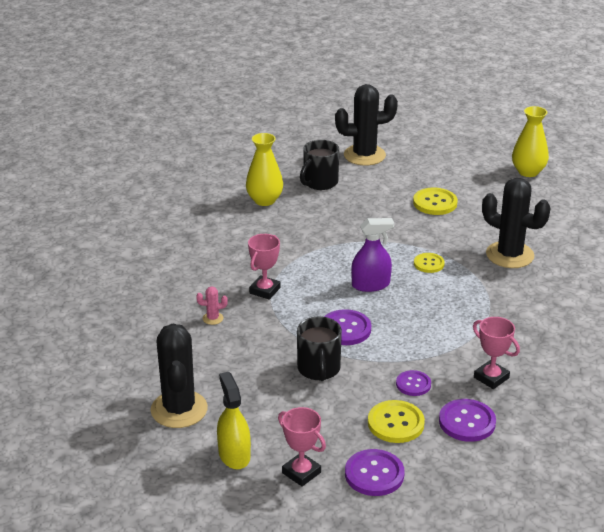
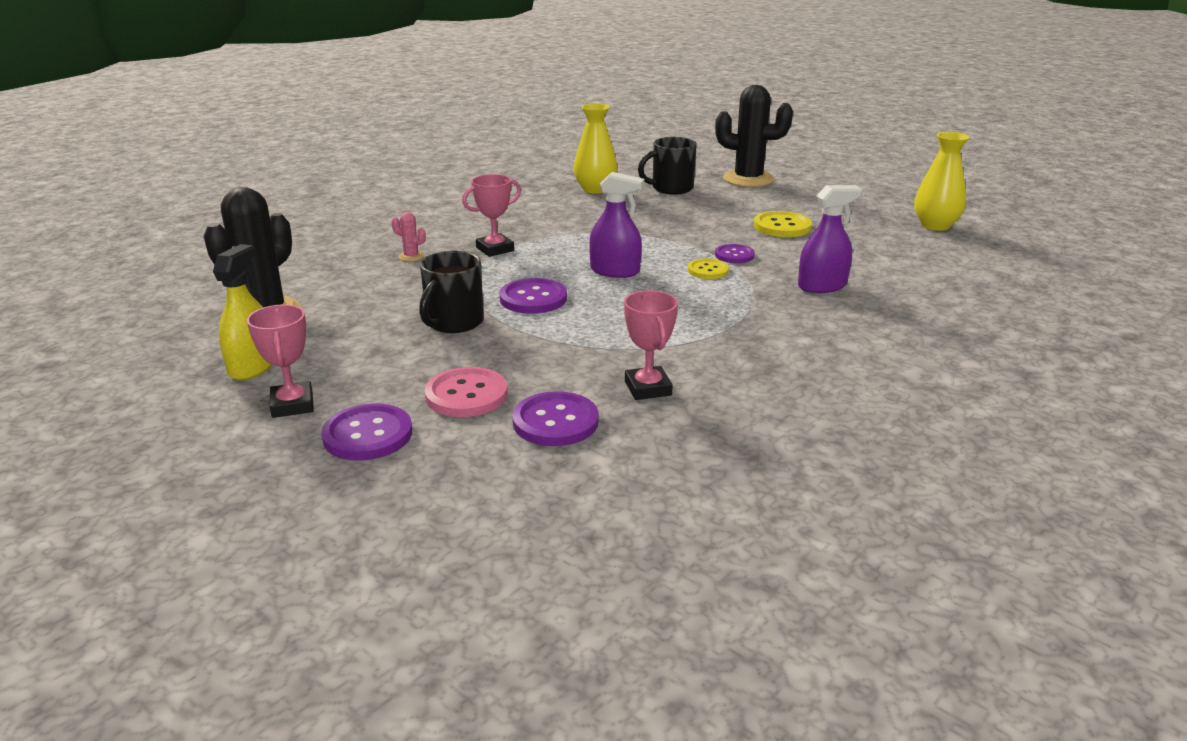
camera: 30 degrees right, 5 degrees down
yellow button [368,400,425,443] -> pink button [425,367,508,417]
purple button [396,370,431,396] -> purple button moved to [715,244,755,263]
black cactus [482,178,551,268] -> purple spray bottle [798,185,862,293]

